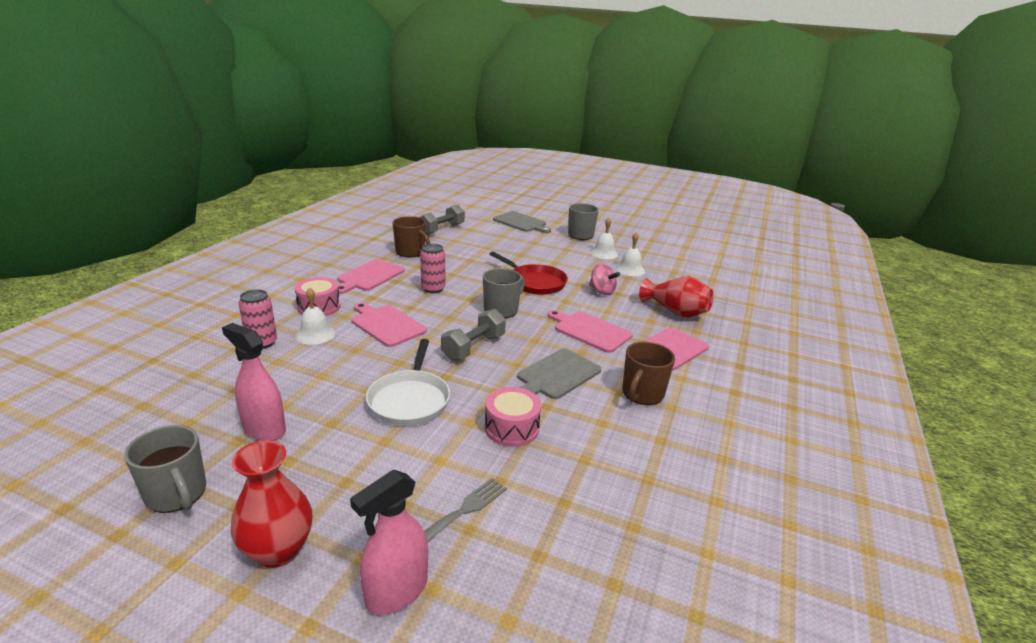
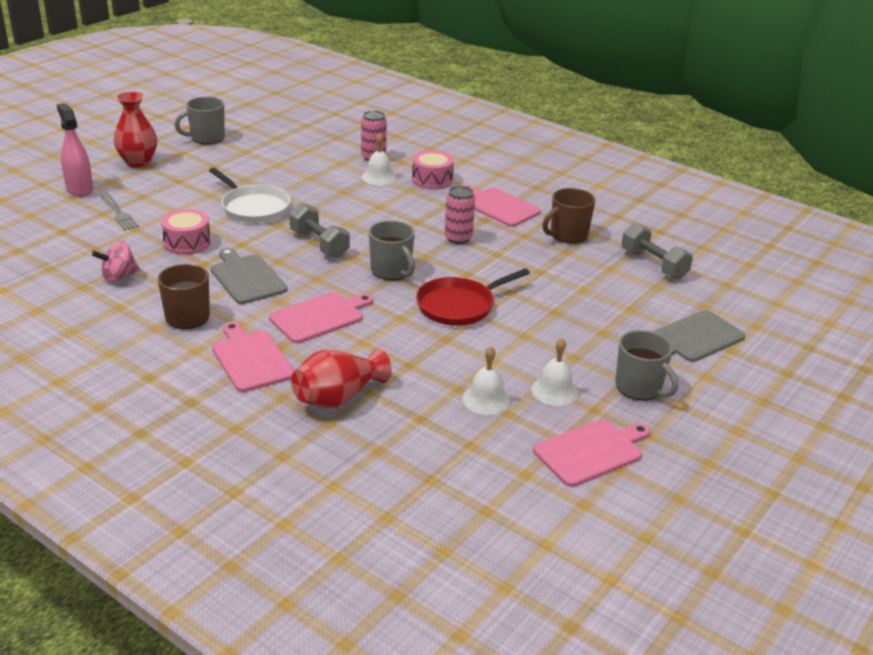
camera: 105 degrees right, 5 degrees up
pink spray bottle [222,323,286,441] -> none
pink cutting board [351,302,427,347] -> pink cutting board moved to [533,419,651,487]
white pan [366,339,450,426] -> white pan turned 150 degrees counterclockwise [209,168,291,223]
pink spinning top [589,263,620,295] -> pink spinning top moved to [92,241,140,282]

